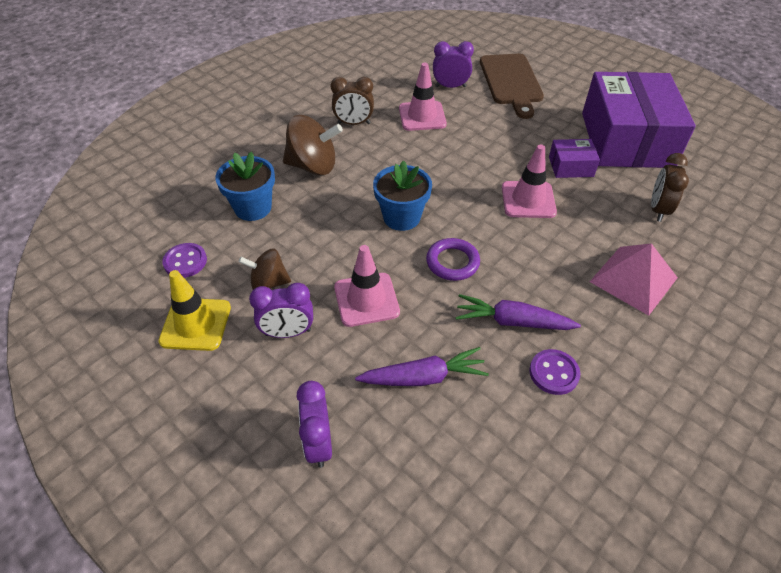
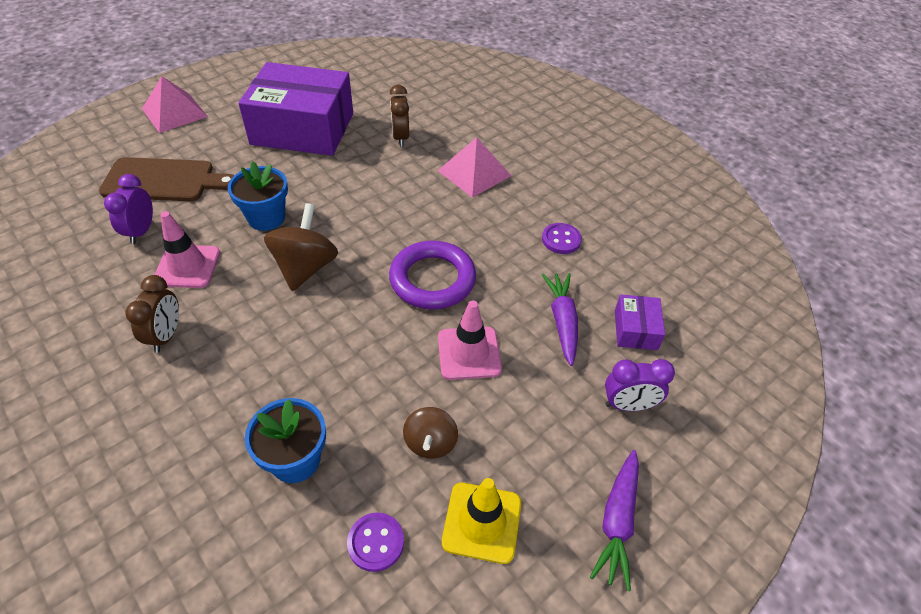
camera: 85 degrees left, 0 degrees up
purple clock [249,283,313,338] -> none
brown spinning top [283,115,343,175] -> brown spinning top moved to [264,203,338,291]
blue flower pot [373,160,432,231] -> blue flower pot moved to [228,161,288,231]
purple ring [426,238,480,281] -> purple ring [389,241,476,309], size x1.63
purple carrot [455,294,581,330] -> purple carrot moved to [590,450,639,591]
pink traffic cone [502,145,557,218] -> none
purple box [549,139,600,178] -> purple box moved to [615,294,665,350]
brown clock [651,153,689,222] -> brown clock turned 60 degrees clockwise [390,85,409,147]
none -> pink pyramid [142,76,208,133]

